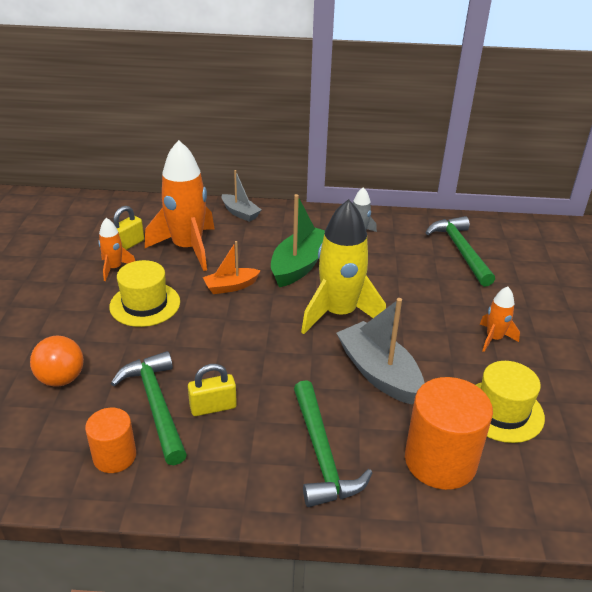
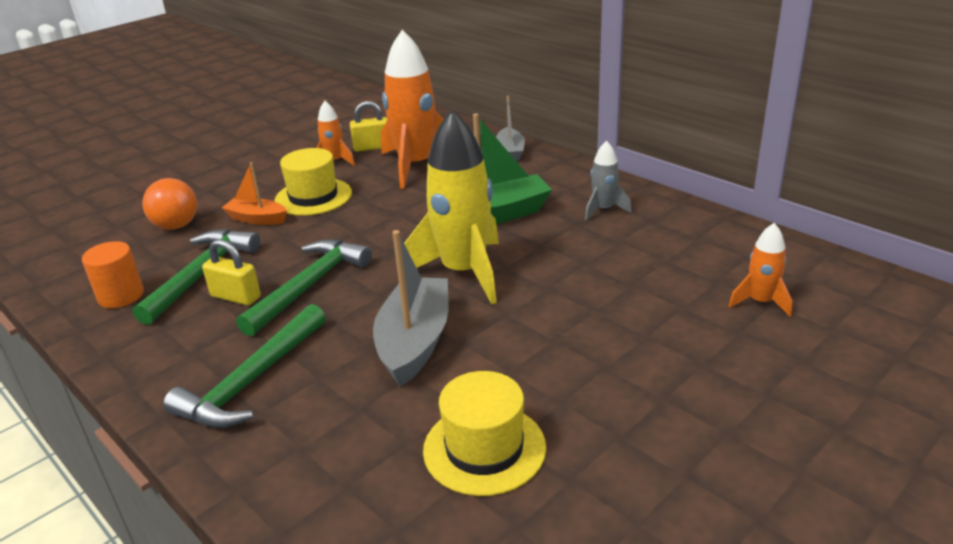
camera: 45 degrees right, 5 degrees down
orange boat [203,241,261,294] -> orange boat moved to [222,162,287,225]
orange cylinder [405,377,493,490] -> none
green hammer [426,216,495,287] -> green hammer moved to [236,239,372,337]
orange rocket [480,286,520,352] -> orange rocket moved to [728,223,792,317]

